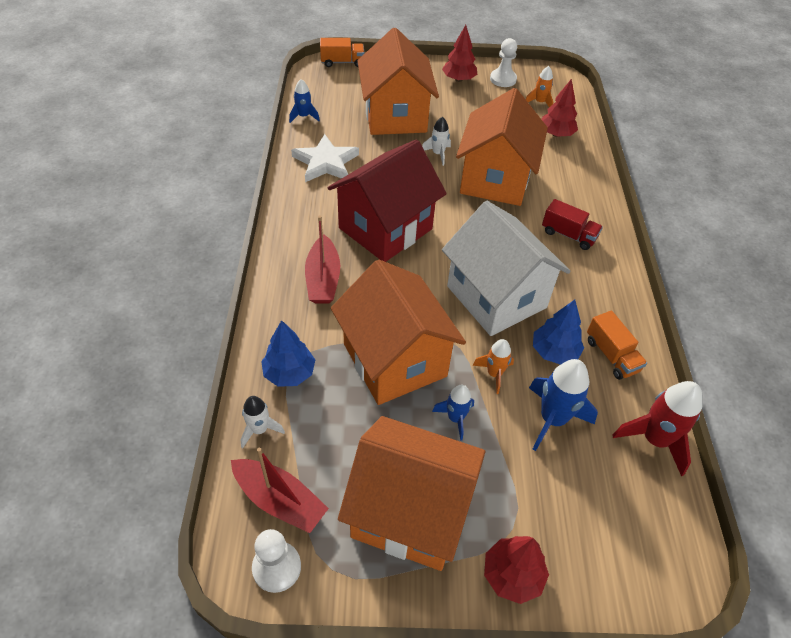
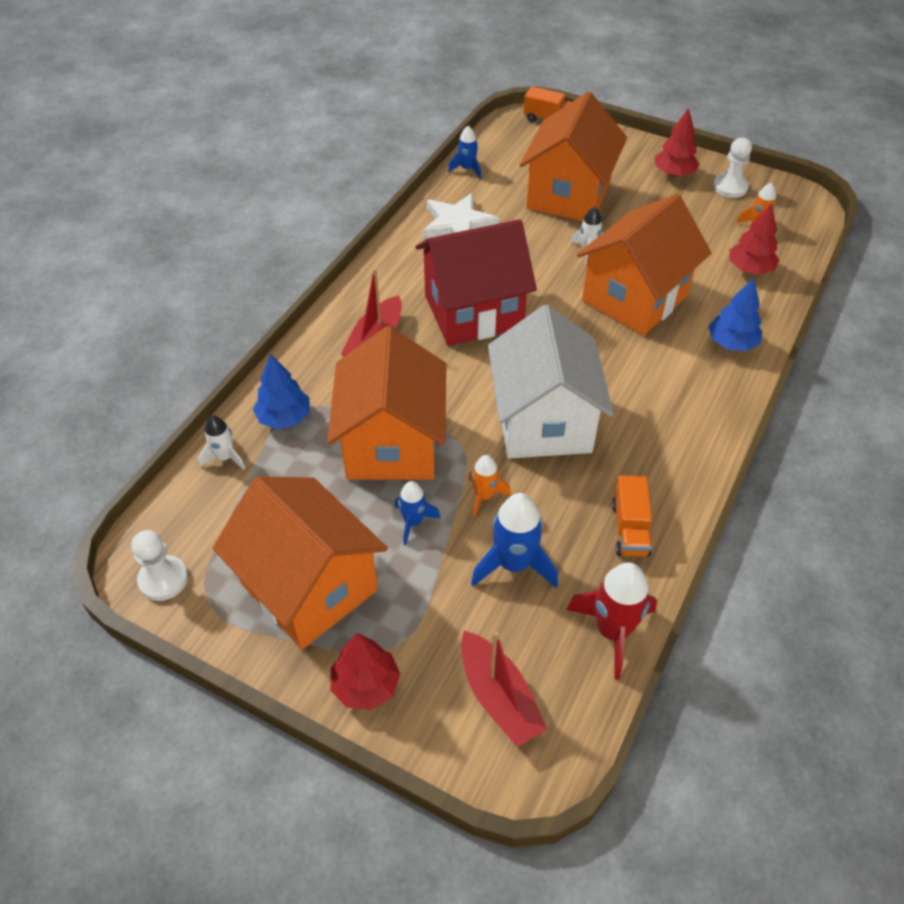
camera: 30 degrees right, 0 degrees up
red boat [231,447,329,533] -> red boat moved to [461,631,548,747]
blue tree [533,300,584,365] -> blue tree moved to [708,278,763,351]
red truck [542,199,603,250] -> none

